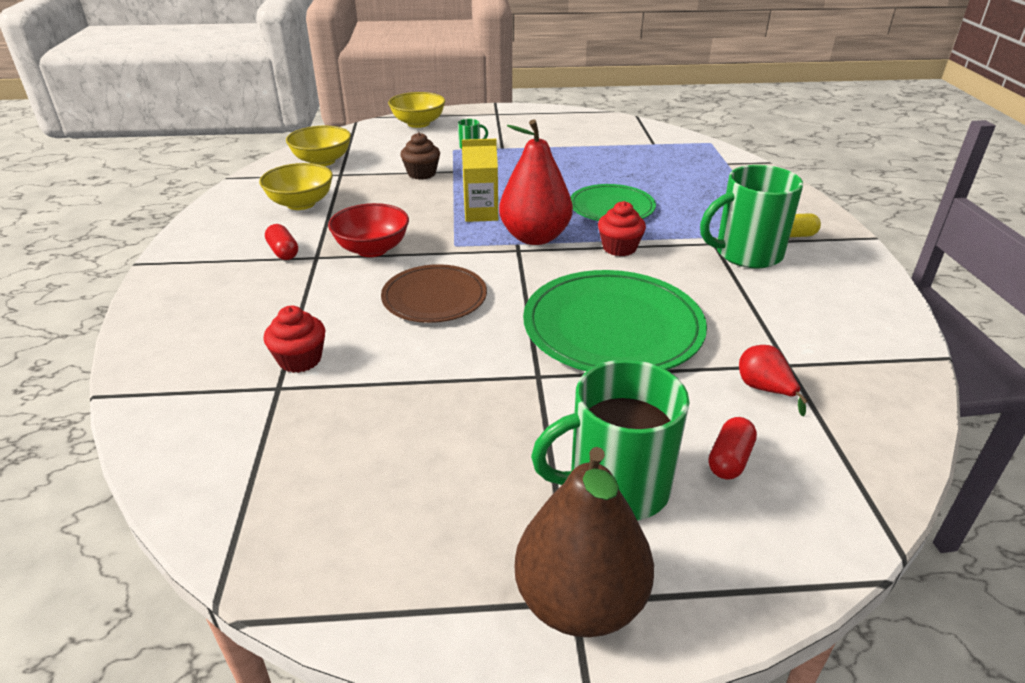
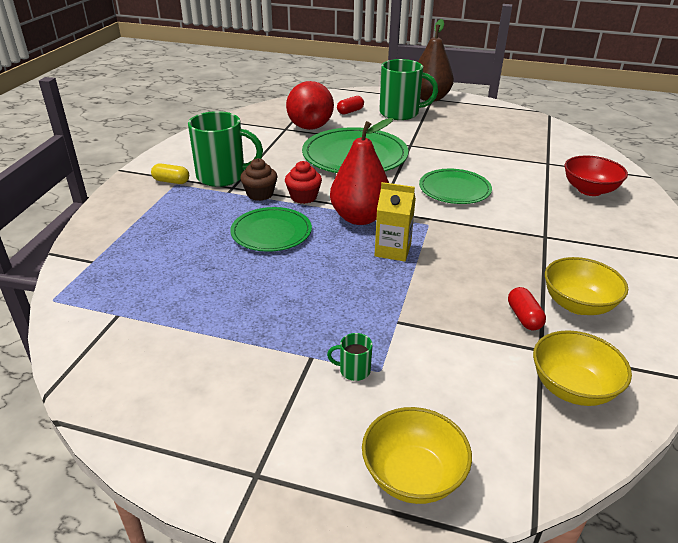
camera: 160 degrees left, 0 degrees up
red cupcake [264,306,325,373] -> none
red capsule [265,224,298,260] -> red capsule moved to [508,287,546,330]
red bowl [328,203,409,257] -> red bowl moved to [564,155,628,196]
brown plate [381,264,487,323] -> green plate [419,169,492,204]
brown cupcake [400,133,440,179] -> brown cupcake moved to [240,158,277,201]
red pear [739,345,808,416] -> red pear [286,81,334,130], size x2.11

